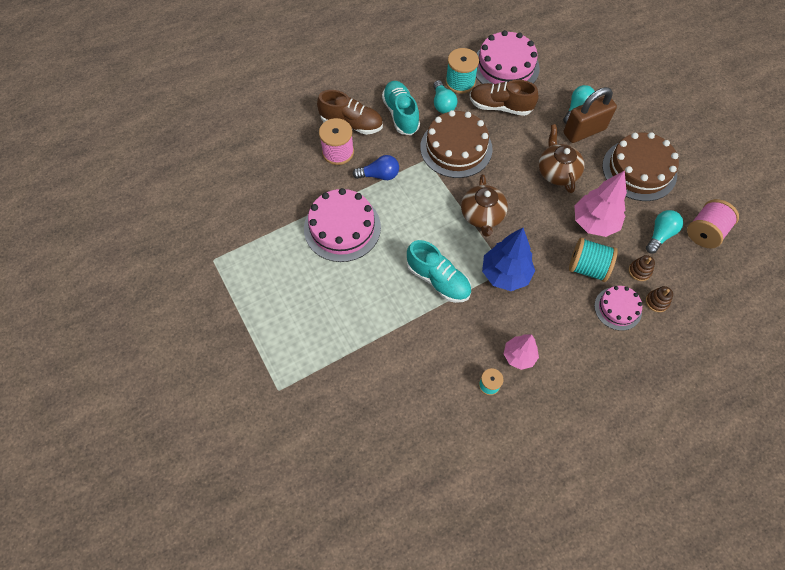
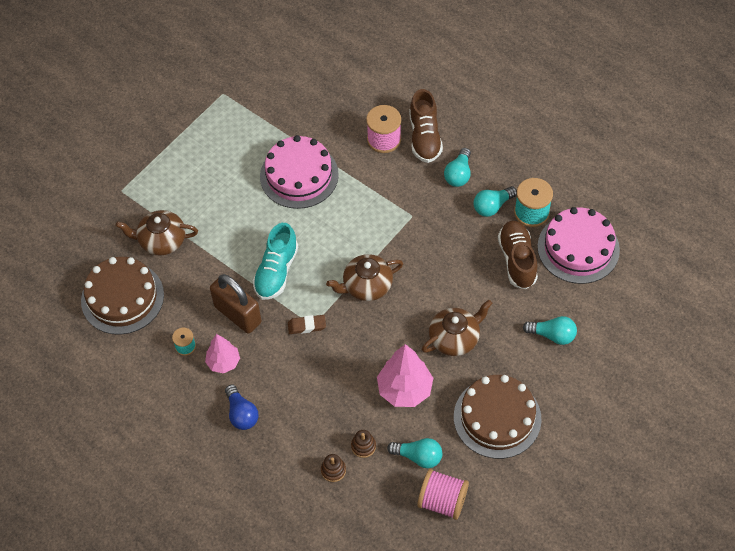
camera: 70 degrees right, 5 degrees down
blue light bulb [353,155,399,180] -> blue light bulb moved to [225,385,258,430]
turquoise shoe [382,81,420,135] -> turquoise light bulb [444,148,471,187]
brown cake [420,110,492,178] -> brown cake moved to [81,257,164,335]
blue tree [482,228,535,291] -> brown eraser [288,315,326,334]
brown padlock [564,87,617,143] -> brown padlock moved to [210,274,261,334]
turquoise spool [569,238,618,282] -> none
pink cake [594,286,642,331] -> none
none -> brown teapot [116,210,198,256]

